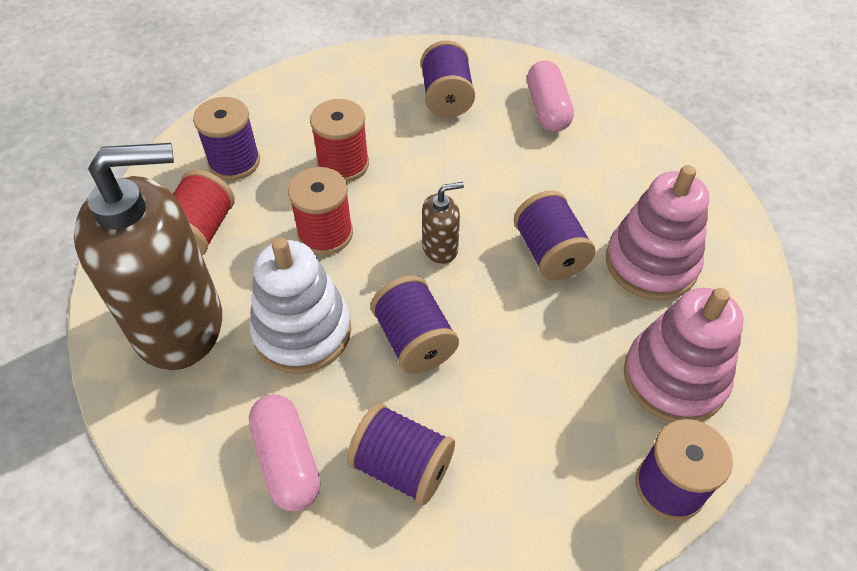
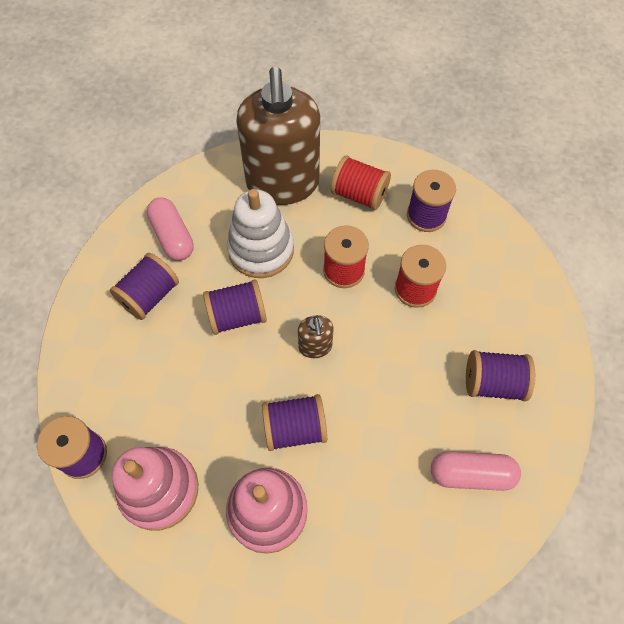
camera: 100 degrees right, 10 degrees up
pink capsule [249,394,320,511] -> pink capsule turned 75 degrees clockwise [147,198,194,261]

